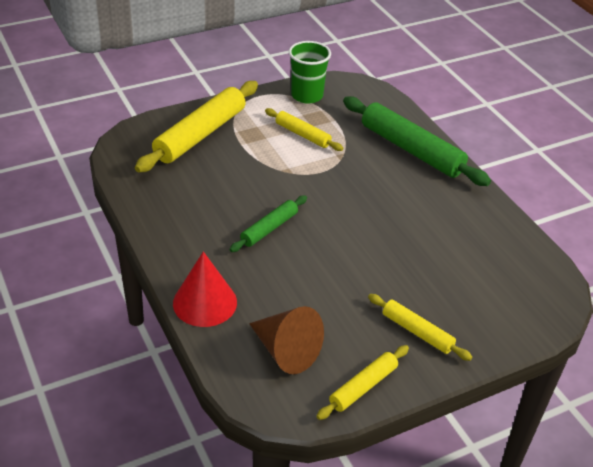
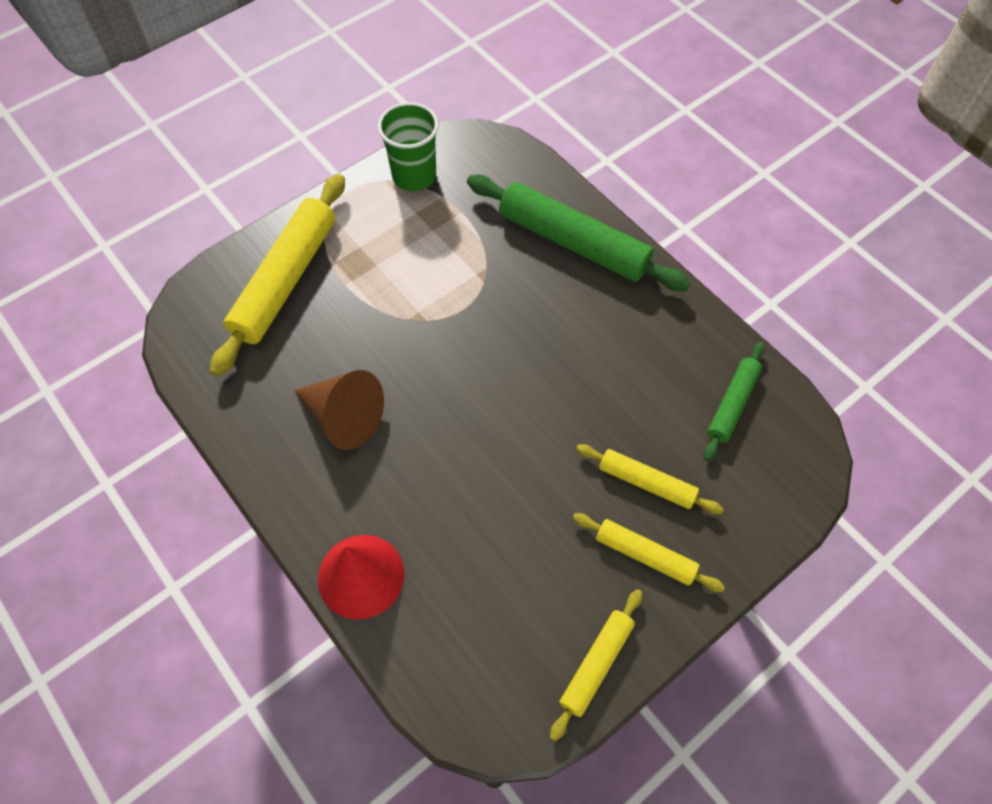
camera: 10 degrees left, 20 degrees up
green rolling pin [229,195,307,252] -> green rolling pin moved to [704,342,765,461]
brown cone [249,306,324,374] -> brown cone moved to [295,370,384,450]
yellow rolling pin [265,108,343,151] -> yellow rolling pin moved to [576,444,724,514]

